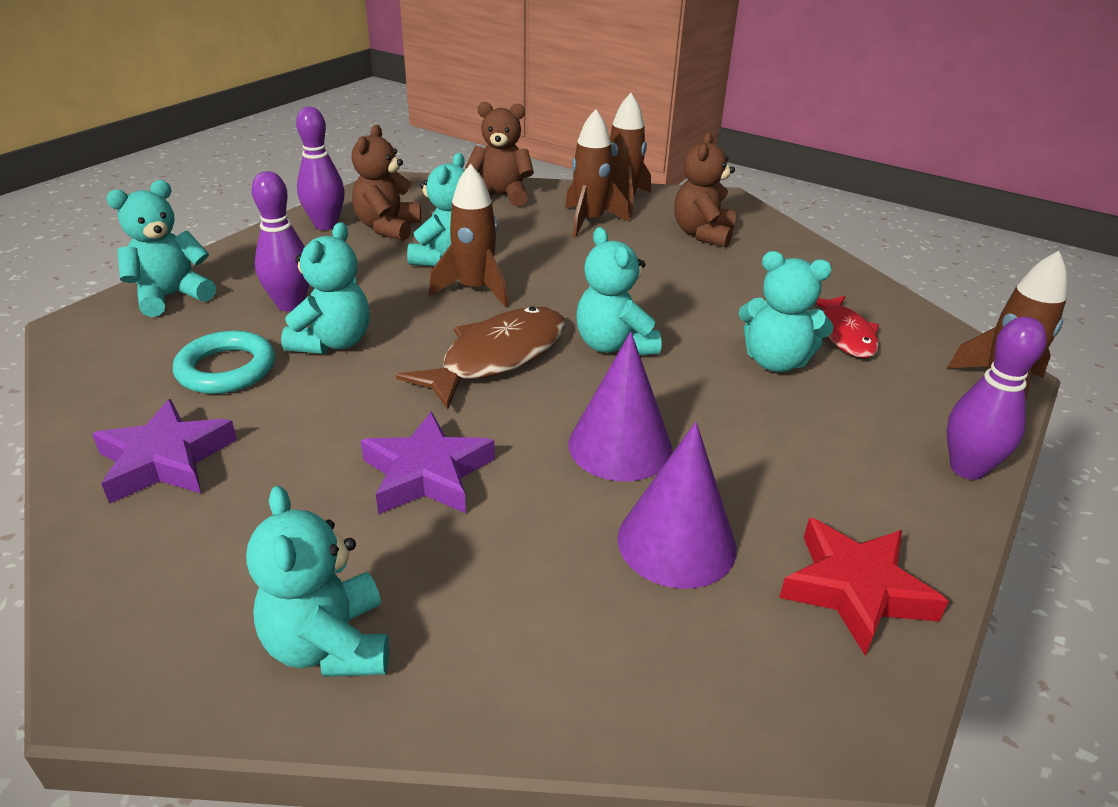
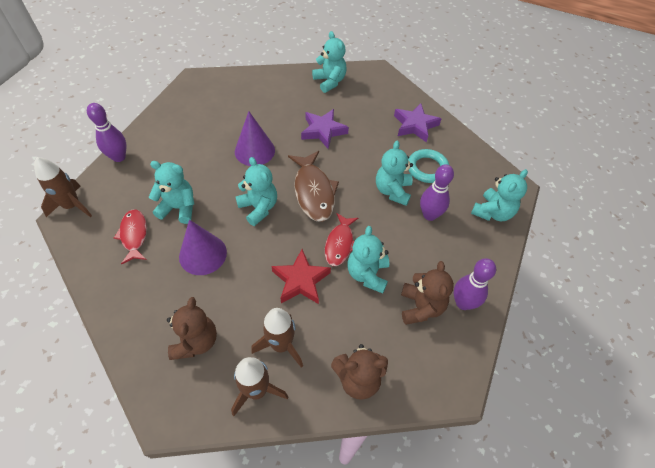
camera: 170 degrees right, 20 degrees up
brown fish [396,306,565,410] -> brown fish turned 45 degrees counterclockwise [288,151,339,222]
brown rocket [429,164,509,308] -> red fish [325,213,358,266]
purple cone [617,422,737,589] -> purple cone moved to [179,220,227,275]
red star [779,517,949,656] -> red star moved to [271,249,331,304]

